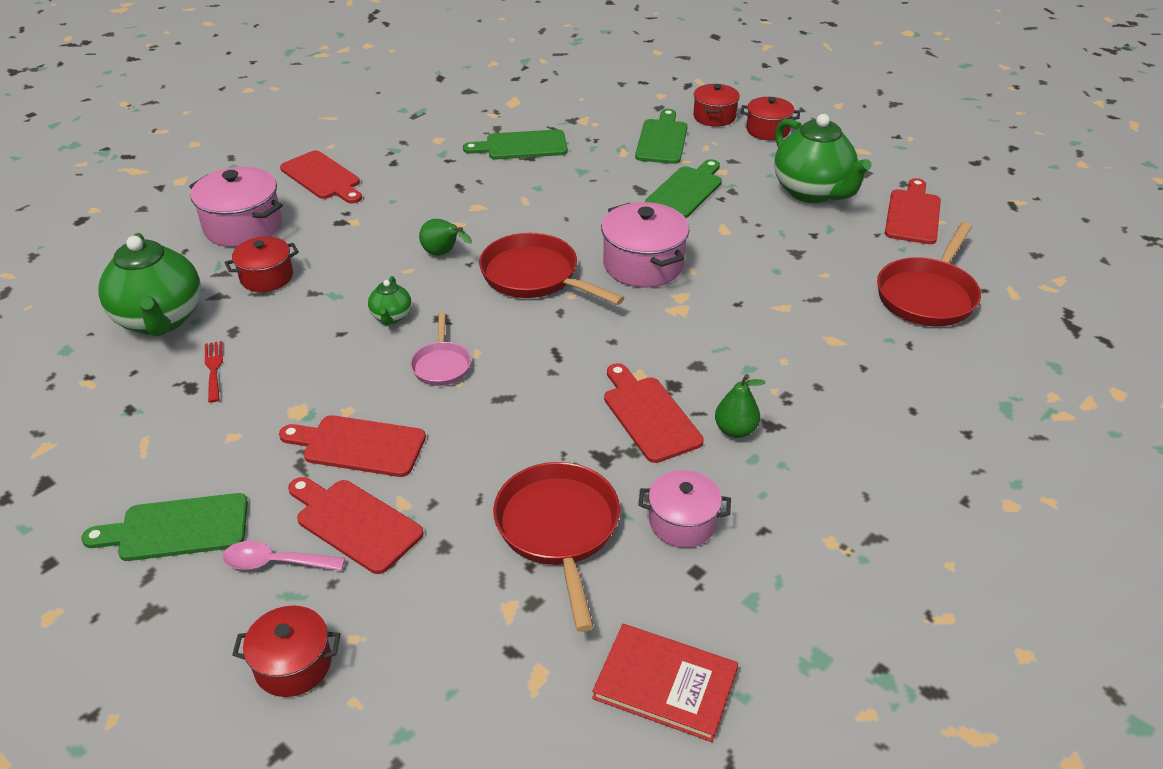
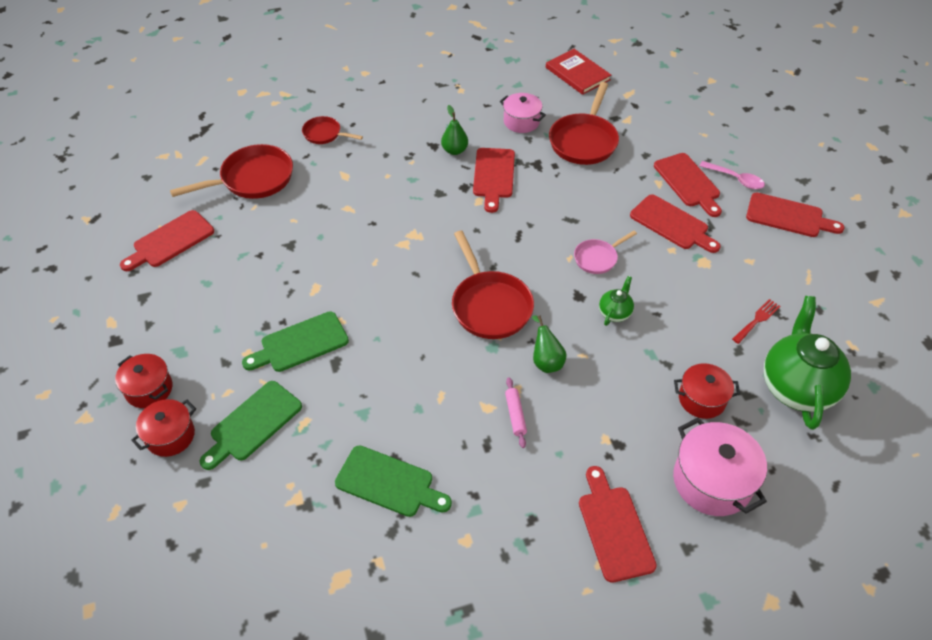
camera: 150 degrees left, 10 degrees up
green cutting board [81,493,248,561] -> red cutting board [746,192,845,237]
red fork [205,341,223,403] -> red fork turned 150 degrees counterclockwise [732,299,780,344]
red pot [232,605,340,697] -> none
pink pan [410,313,471,386] -> pink pan turned 150 degrees counterclockwise [574,231,637,274]
pink pot [601,202,689,288] -> none
green teapot [774,114,872,203] -> none
none -> red pan [302,116,363,144]
none -> pink rolling pin [505,377,527,448]

